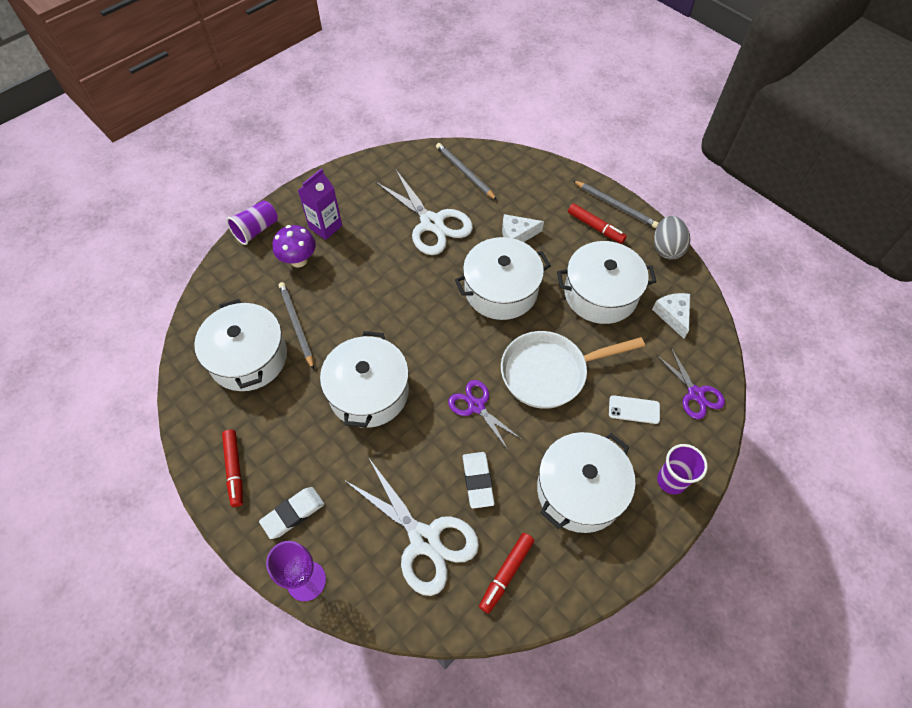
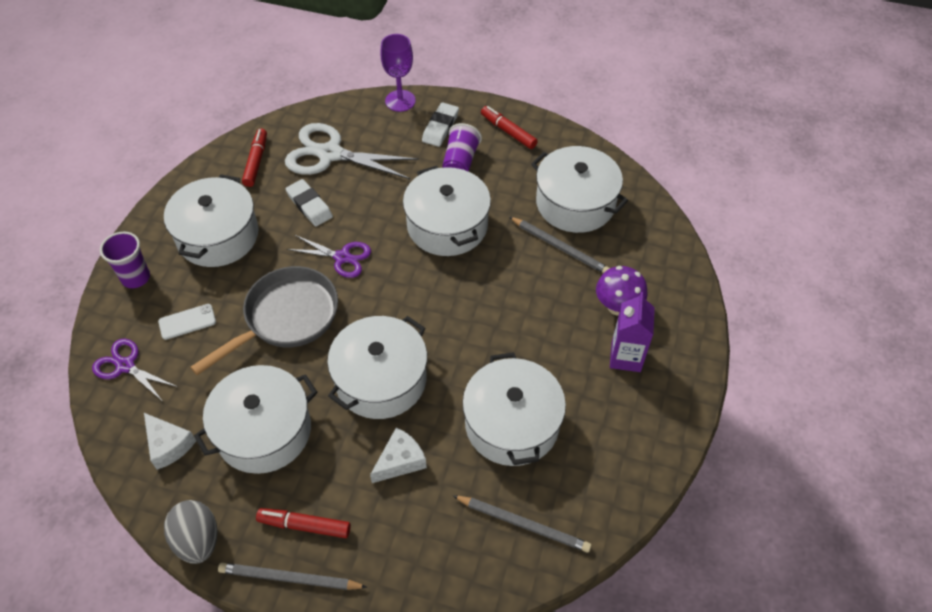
camera: 150 degrees right, 5 degrees down
purple cup [226,200,278,245] -> purple cup moved to [442,123,482,172]
white scissors [375,169,473,255] -> white pot [462,352,566,466]
white pan [501,331,645,409] -> grey pan [190,266,338,375]

